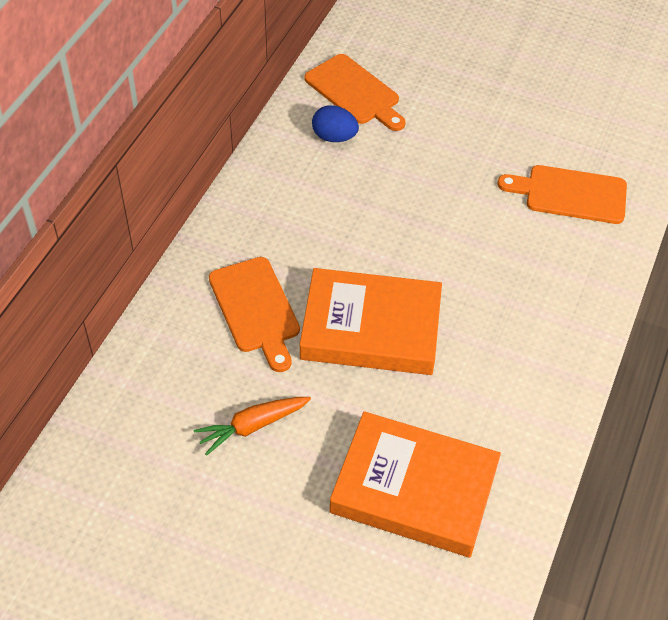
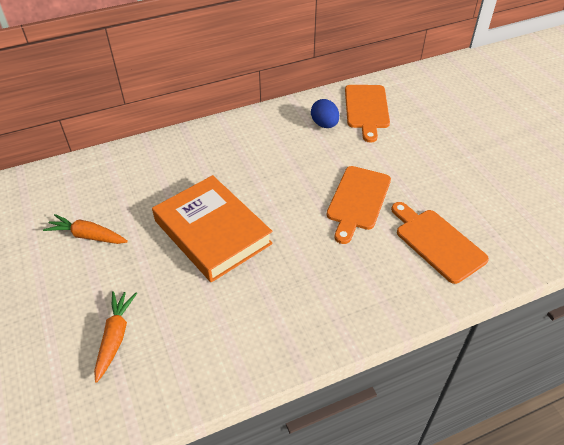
camera: 45 degrees right, 5 degrees down
orange cutting board [209,257,300,372] -> orange cutting board moved to [327,166,391,244]
orange book [330,411,501,557] -> orange carrot [94,291,137,383]

